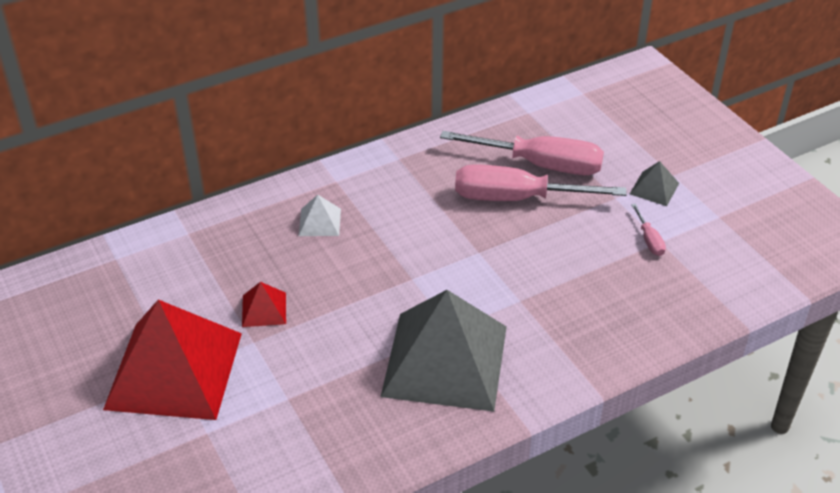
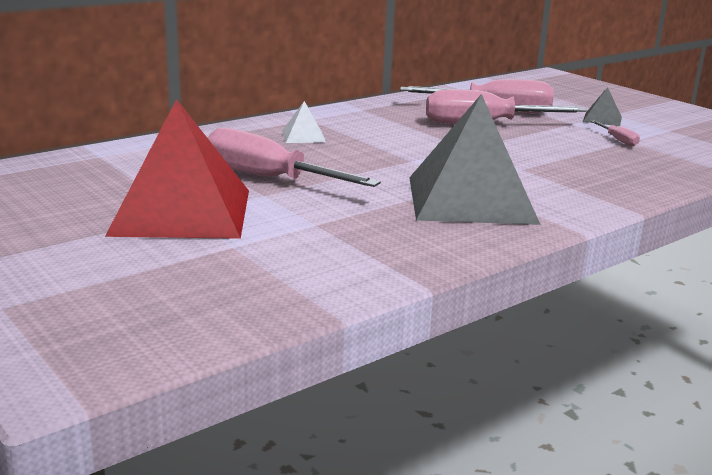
camera: 10 degrees left, 20 degrees down
red pyramid [242,282,286,327] -> pink screwdriver [207,127,381,187]

